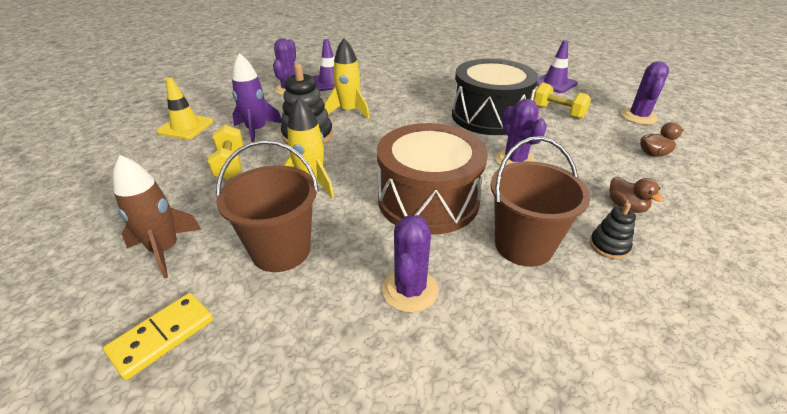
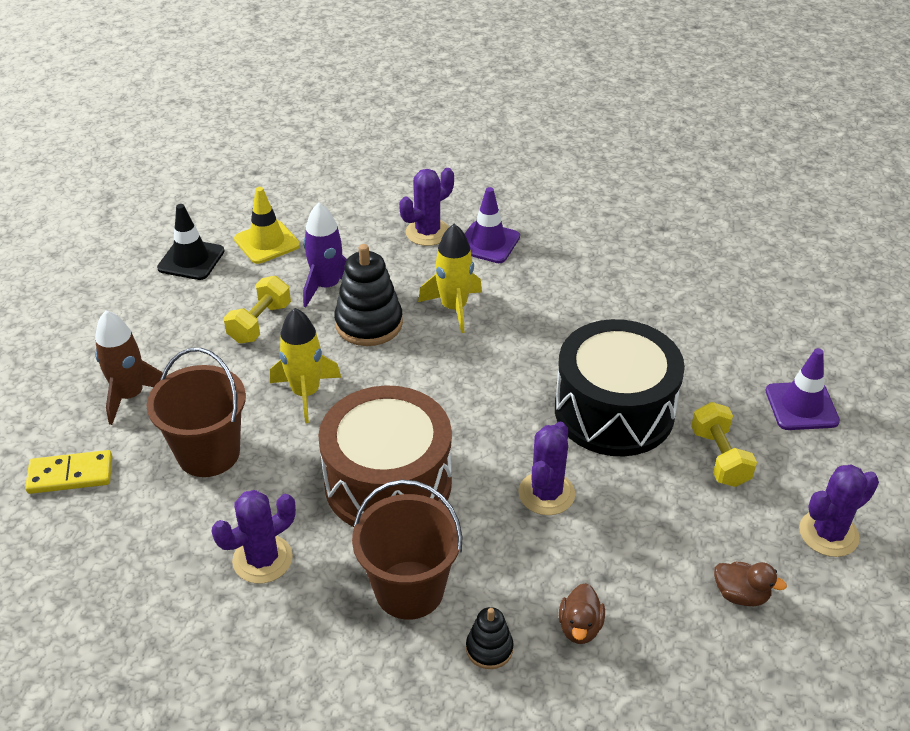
camera: 40 degrees right, 5 degrees up
none -> black traffic cone [157,204,224,280]

